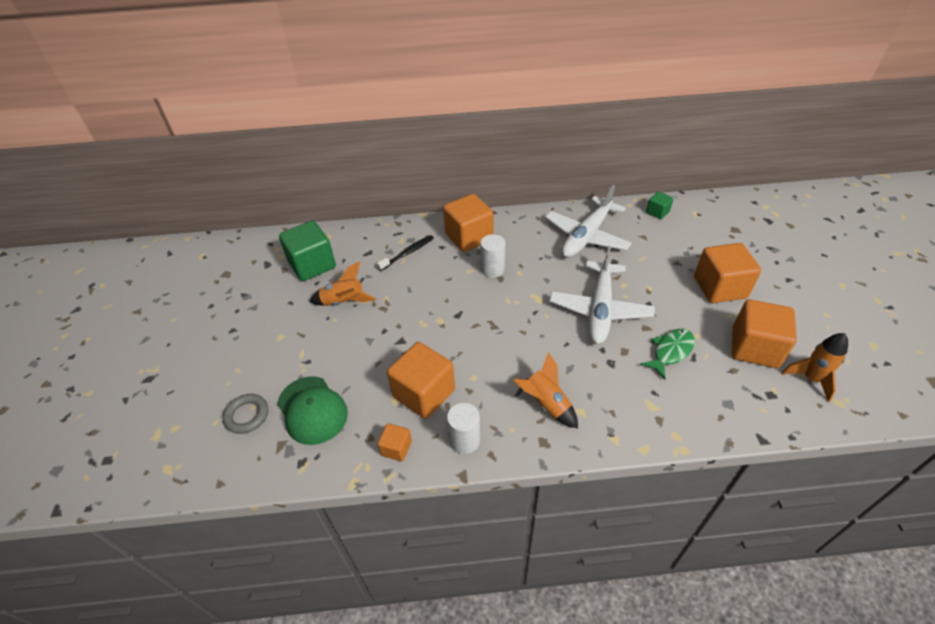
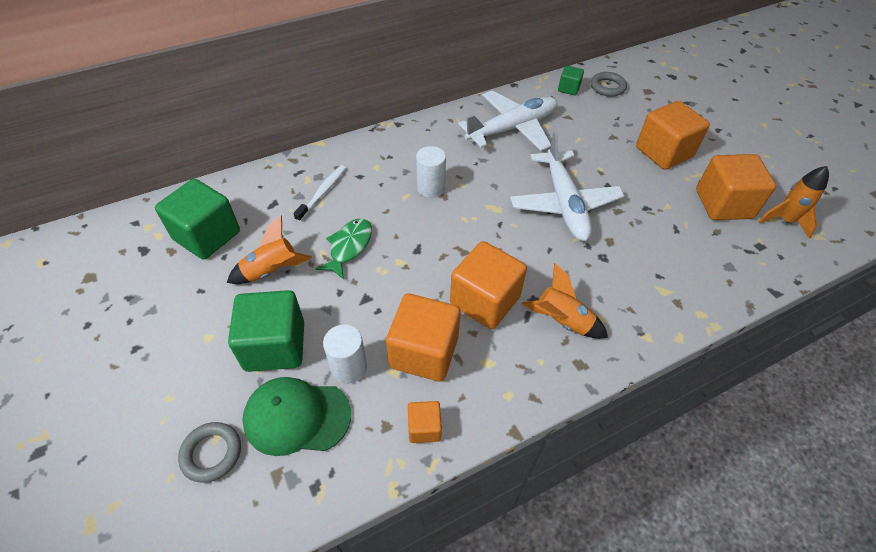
camera: 25 degrees left, 5 degrees up
green cap [277,377,348,445] -> green cap turned 150 degrees clockwise [242,377,351,456]
black toothbrush [377,235,434,271] -> white toothbrush [293,165,346,222]
orange cube [443,194,493,252] -> orange cube moved to [450,241,527,329]
white cylinder [447,403,480,454] -> white cylinder moved to [323,324,367,384]
white plane [545,185,632,257] -> white plane turned 135 degrees counterclockwise [458,90,558,151]
green fish [640,329,695,380] -> green fish moved to [316,218,372,280]
none -> green cube [228,290,304,372]
none -> grey ring [591,72,627,97]

